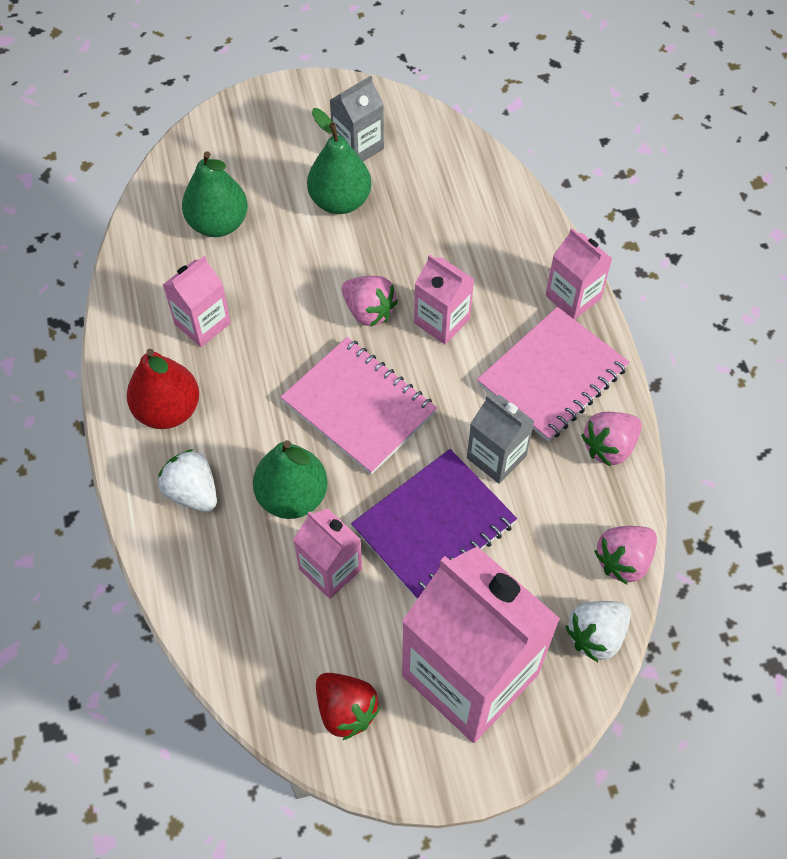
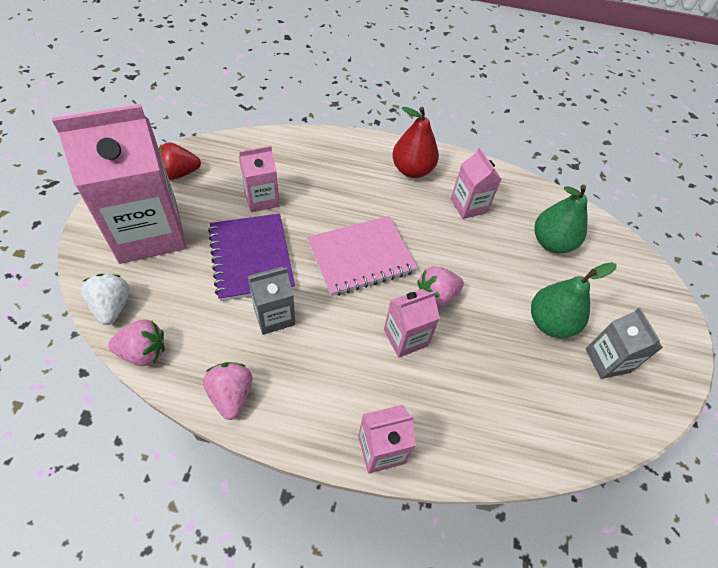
camera: 110 degrees right, 5 degrees down
white strawberry [158,449,217,512] -> none
green pear [253,440,328,519] -> none
pink notebook [477,307,629,442] -> none
pink strawberry [594,526,657,584] -> pink strawberry turned 105 degrees clockwise [108,320,164,366]

